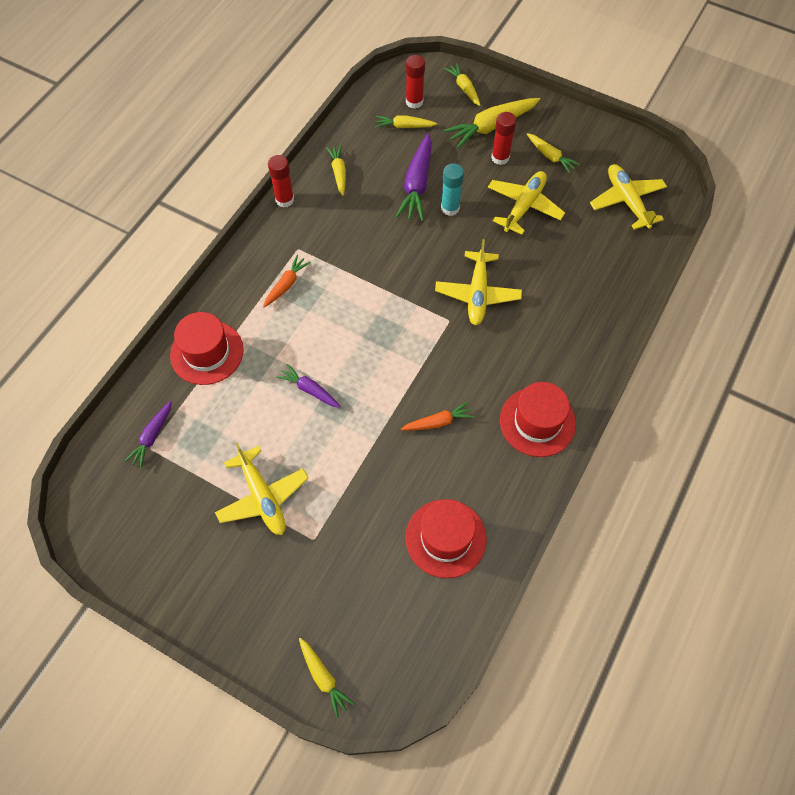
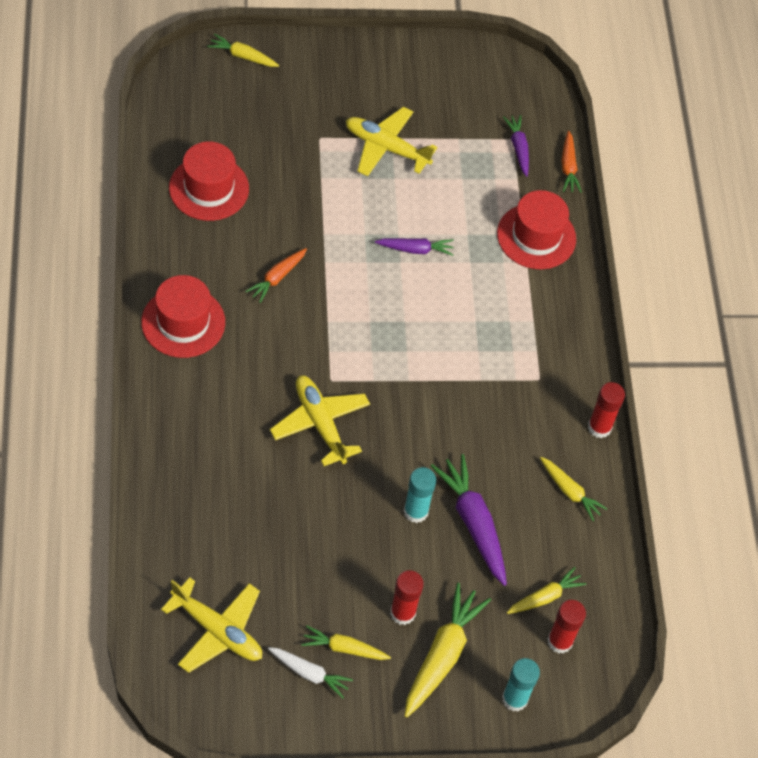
camera: 140 degrees right, 5 degrees down
orange carrot [263,255,311,307] -> orange carrot moved to [561,131,582,193]
yellow carrot [444,63,480,106] -> turquoise glue stick [502,658,540,711]
yellow plane [488,171,565,235] -> none
none -> white carrot [268,647,353,699]

